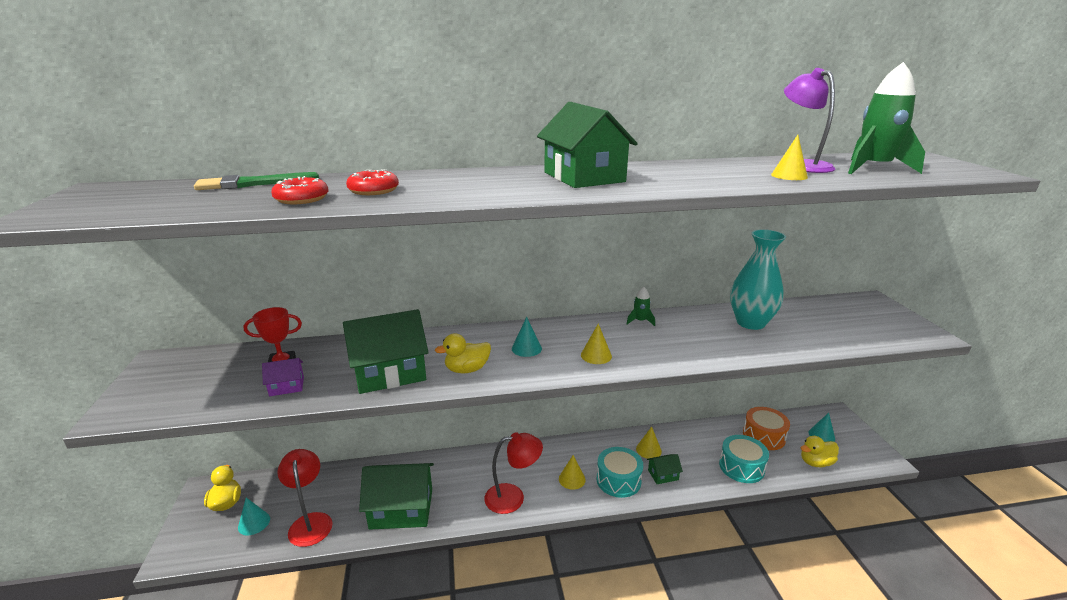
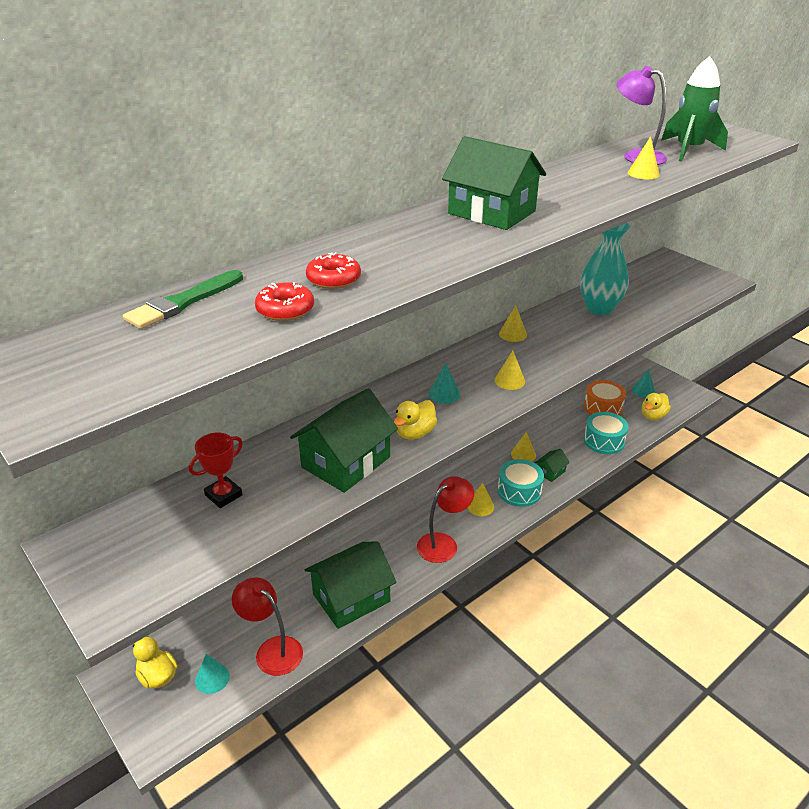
camera: 30 degrees left, 10 degrees up
purple house [262,358,304,396] -> none
green rocket [626,287,655,326] -> yellow cone [499,305,527,342]

